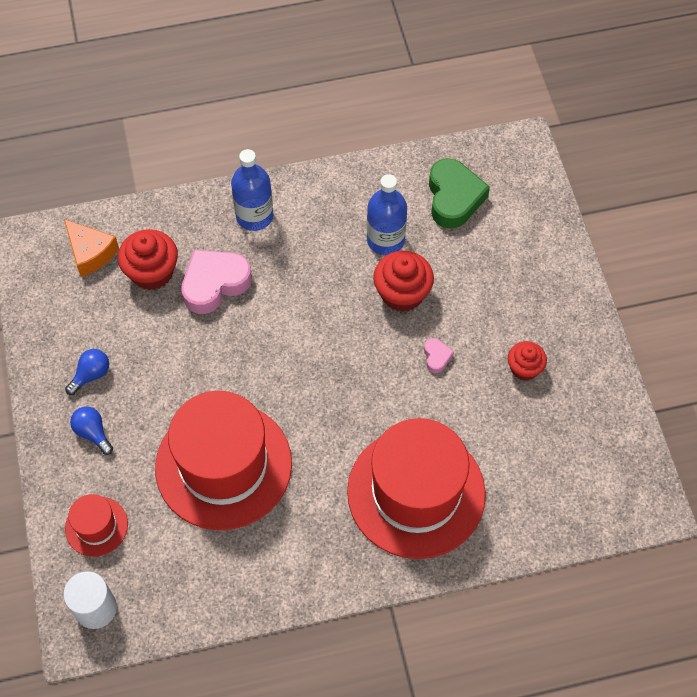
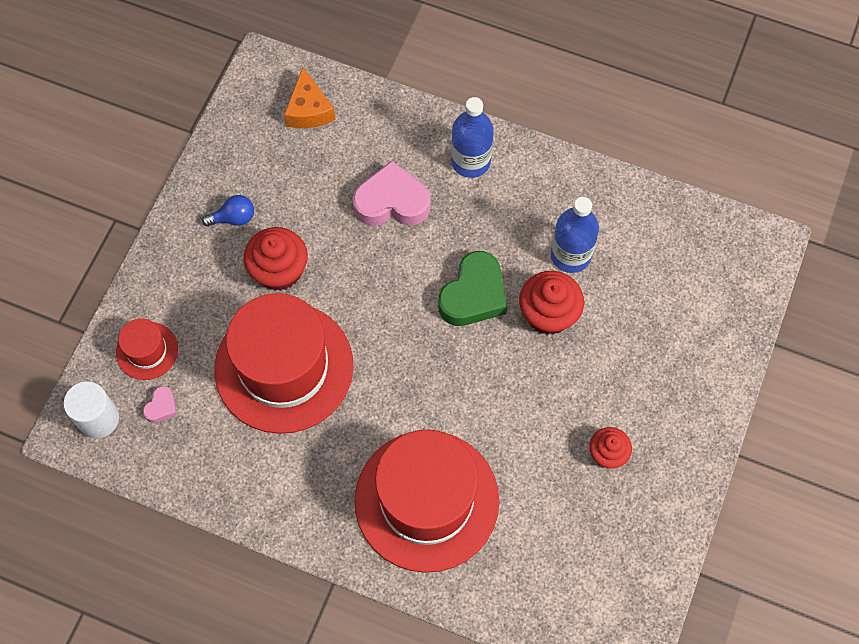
camera: 35 degrees right, 5 degrees up
blue light bulb [70,407,113,455] -> none
red cupcake [118,229,178,290] -> red cupcake moved to [243,227,308,291]
pink heart [424,338,454,373] -> pink heart moved to [143,386,177,423]
green heart [429,158,490,229] -> green heart moved to [438,251,507,326]

